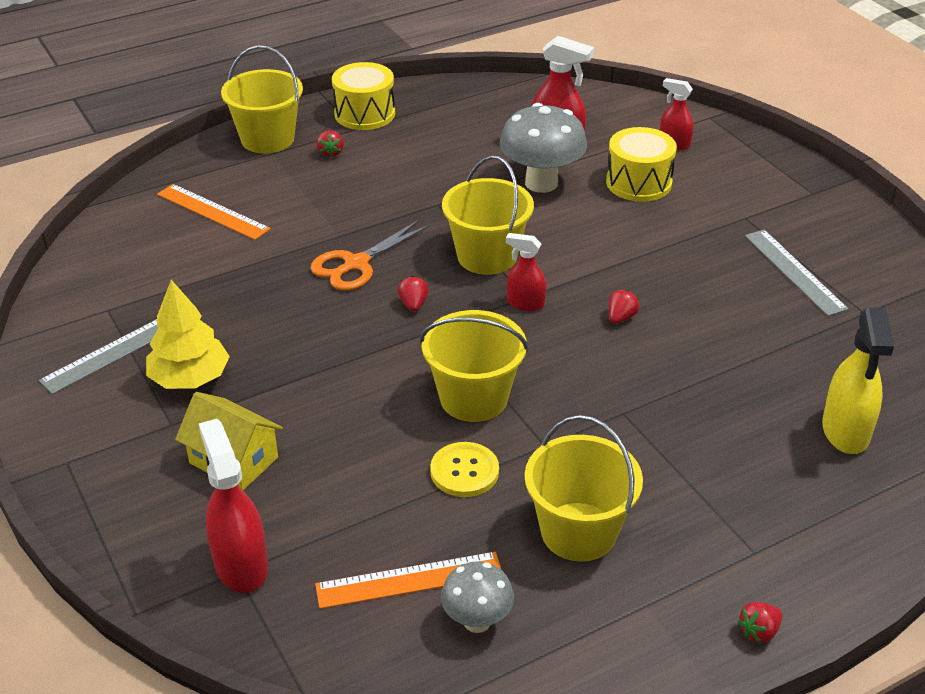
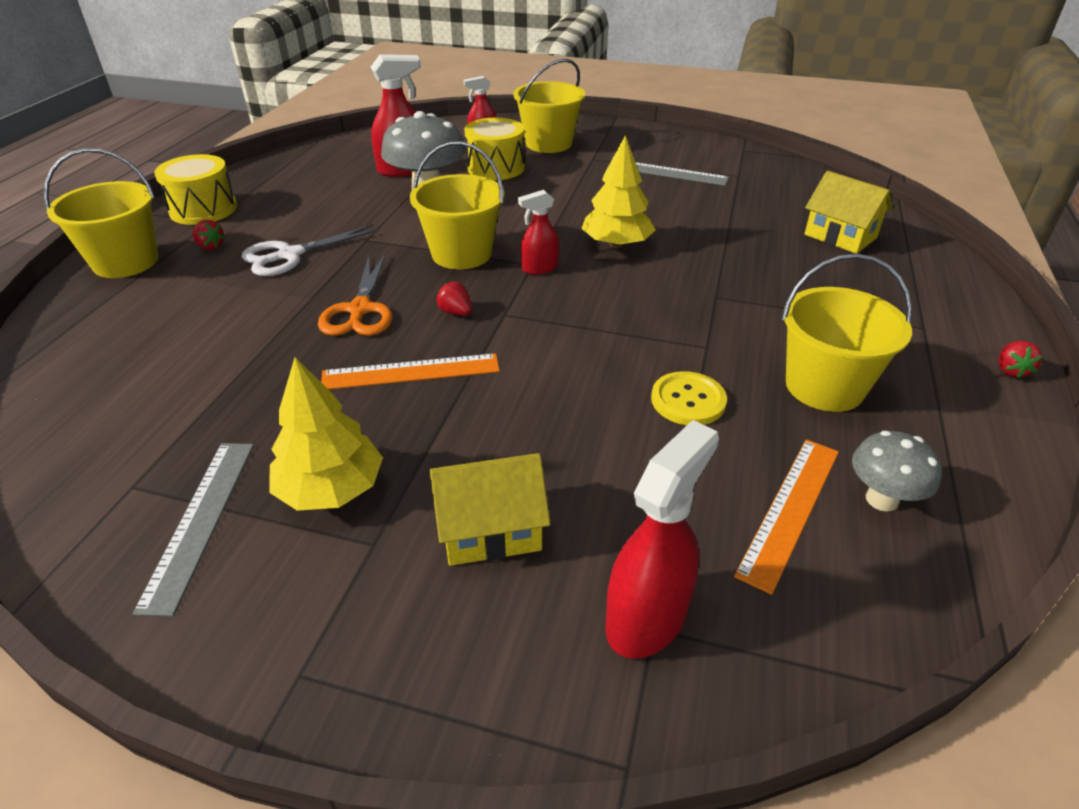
camera: 45 degrees left, 0 degrees up
orange ruler [157,184,271,240] -> orange ruler moved to [321,353,500,390]
red spray bottle [199,419,268,593] -> red spray bottle turned 105 degrees clockwise [605,420,719,659]
yellow bucket [420,310,529,422] -> yellow bucket moved to [513,59,585,153]
red strawberry [608,290,640,324] -> yellow tree [581,136,656,248]
yellow spray bottle [822,307,894,454] -> yellow house [805,171,893,254]
none -> white scissors [242,224,379,276]

